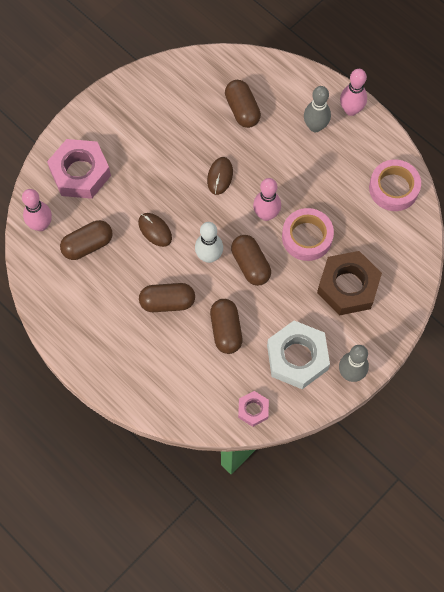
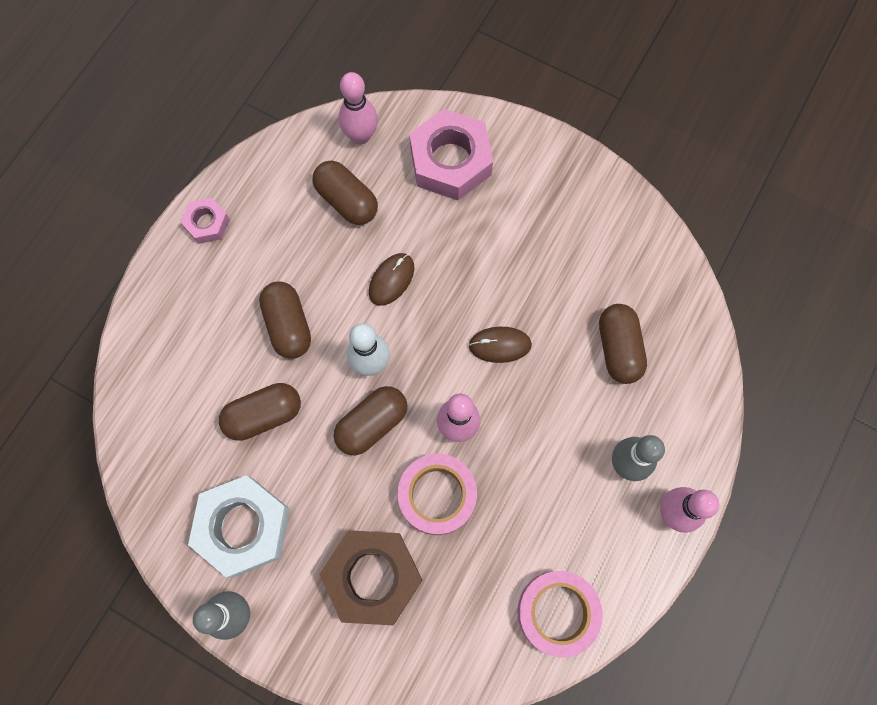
camera: 75 degrees right, 5 degrees up
brown capsule [225,80,261,128] -> brown capsule turned 60 degrees counterclockwise [599,304,647,384]
pink nut [238,391,269,427] -> pink nut moved to [181,198,230,244]

